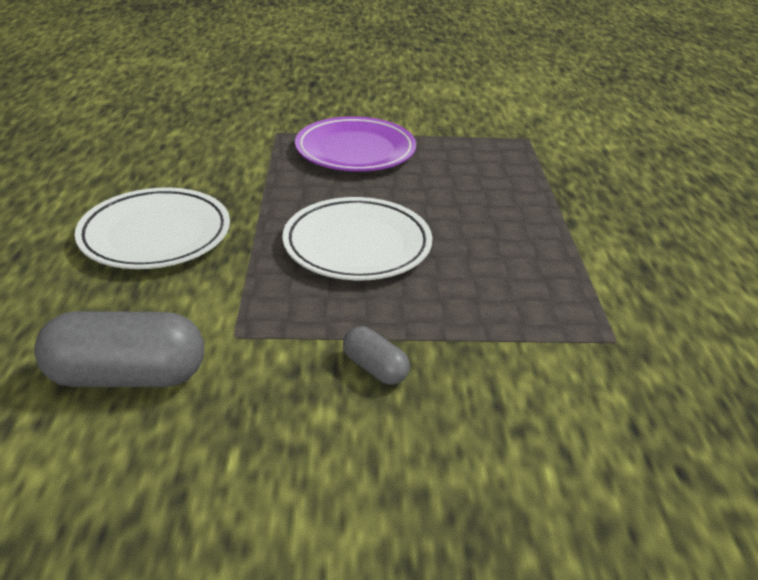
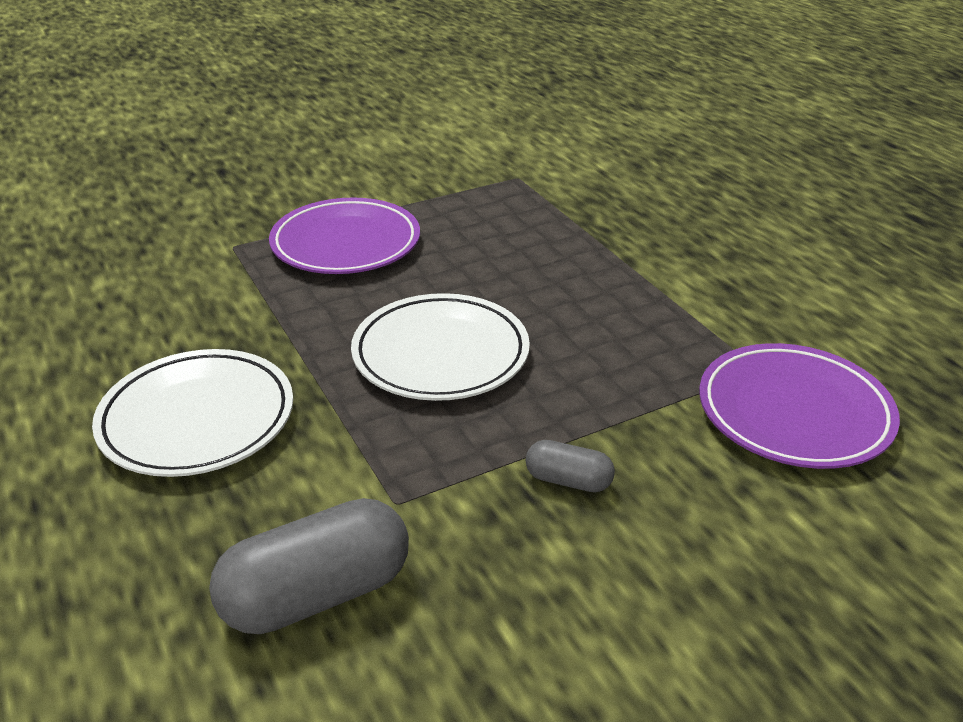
camera: 25 degrees left, 0 degrees up
none -> purple plate [699,343,900,469]

